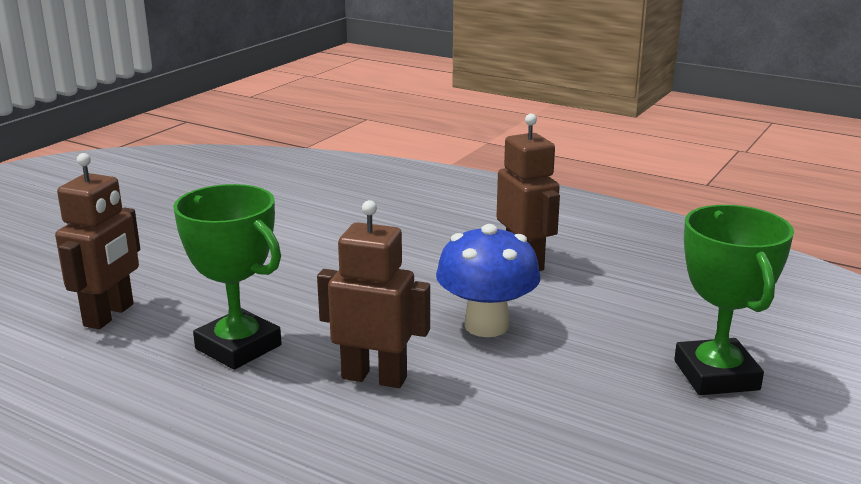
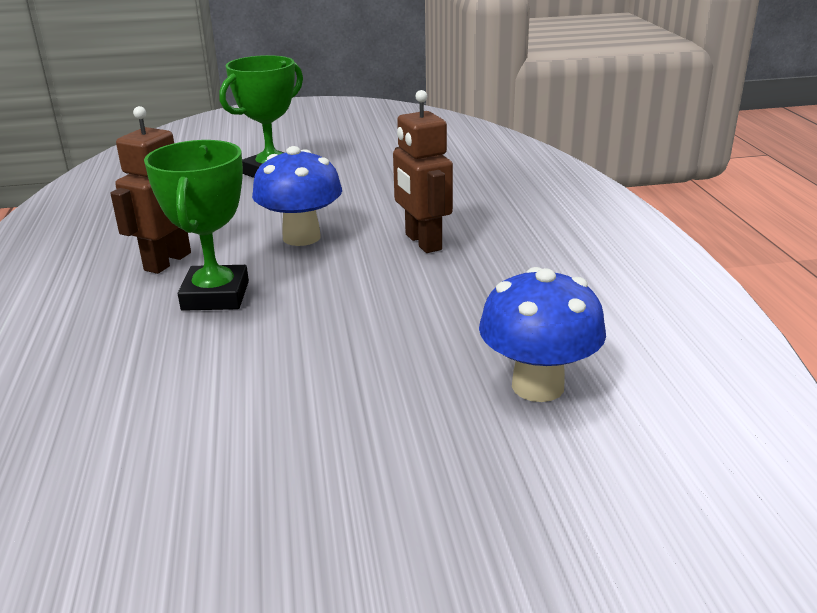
camera: 130 degrees left, 5 degrees up
brown robot [55,153,140,329] -> blue mushroom [479,267,606,402]
green trophy [173,184,282,370] -> green trophy moved to [144,140,249,311]

